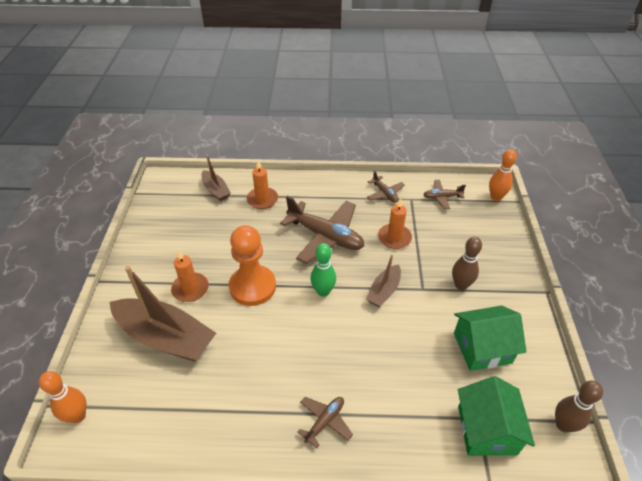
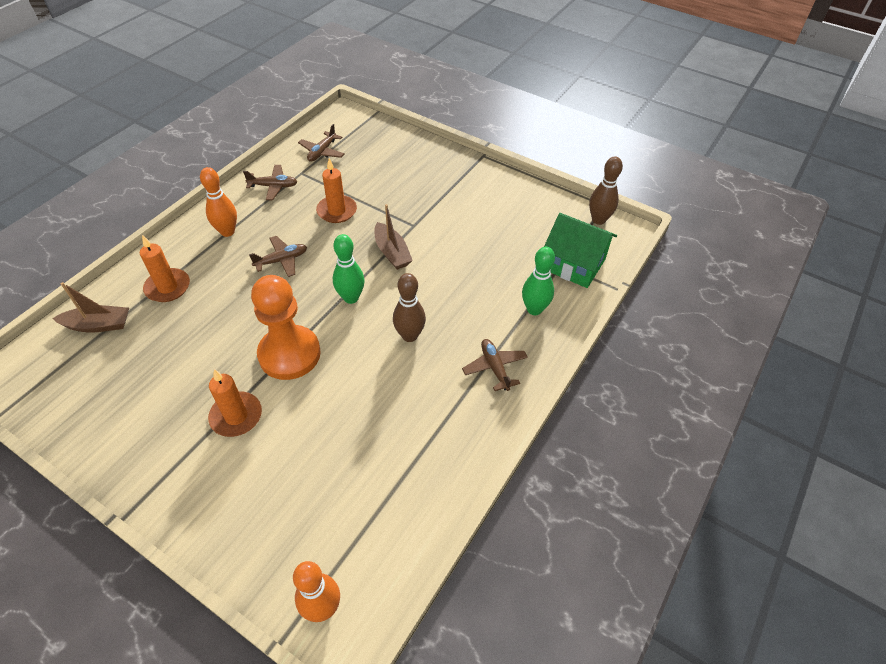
camera: 60 degrees left, 5 degrees up
brown boat [110,266,216,362] -> none
brown plane [280,196,364,264] -> brown plane [249,236,307,277], size x0.50
brown bowling pin [452,237,482,290] -> brown bowling pin moved to [393,273,426,342]
green house [454,305,527,371] -> none
orange bowling pin [489,149,517,201] -> orange bowling pin moved to [200,167,237,237]
none -> green bowling pin [522,247,555,315]

